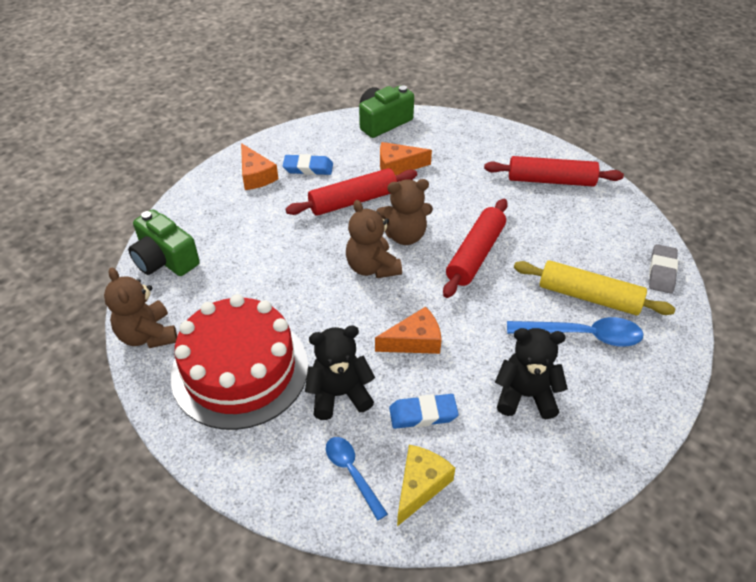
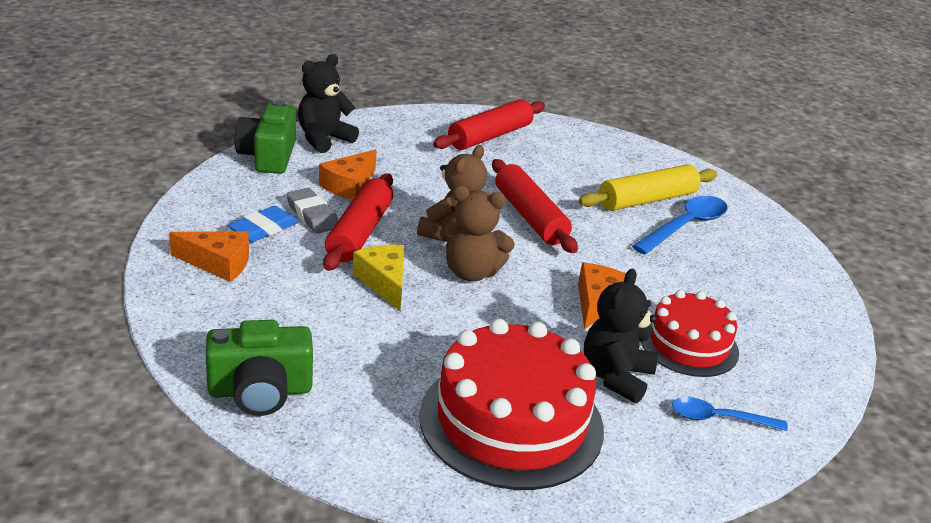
camera: 55 degrees left, 15 degrees down
brown teddy bear [104,267,177,348] -> none
blue eraser [389,394,459,429] -> red cake [640,290,739,377]
yellow cheese [397,445,455,526] -> yellow cheese moved to [353,244,404,311]
black teddy bear [495,328,568,419] -> black teddy bear moved to [298,54,359,153]
grey eraser [649,244,678,294] -> grey eraser moved to [286,188,338,234]

